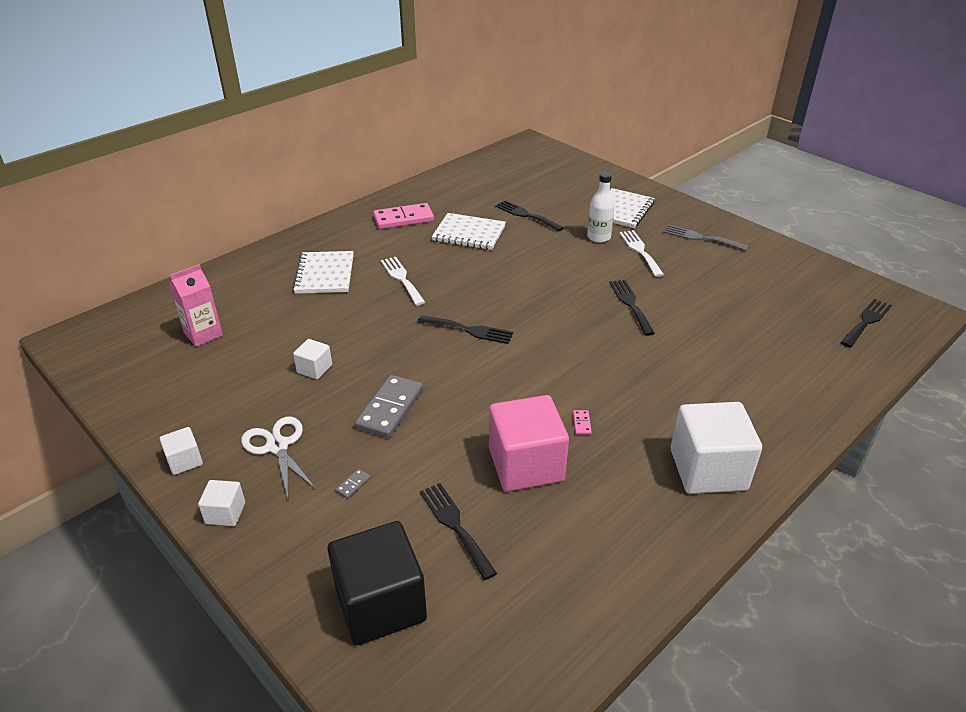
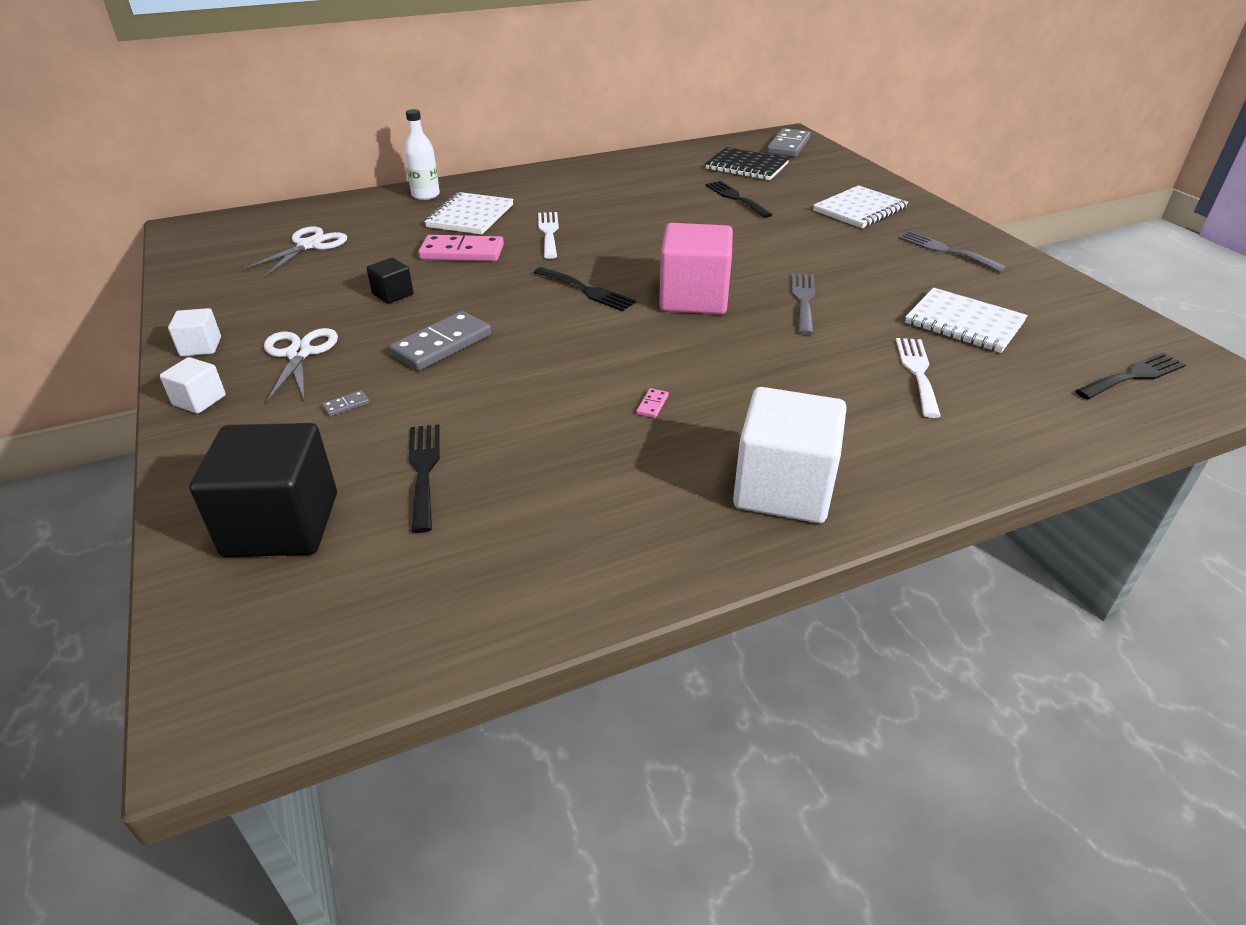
camera: 20 degrees right, 0 degrees up
pink carton [169,264,223,347] -> white scissors [244,226,347,276]
white cube [293,339,332,379] -> black cube [366,258,413,304]
pink domino [373,203,434,229] -> pink domino moved to [418,235,504,261]
white notebook [432,213,506,250] -> white notebook moved to [905,288,1028,353]
pink cube [489,395,569,492] -> pink cube moved to [659,223,733,314]
white bottle [587,172,615,243] -> white bottle moved to [404,109,440,200]
black fork [609,280,655,336] -> grey fork [791,273,815,335]
white fork [619,230,664,277] -> white fork moved to [896,338,941,418]
none -> black notebook [705,147,789,180]
none -> grey domino [767,128,810,157]

